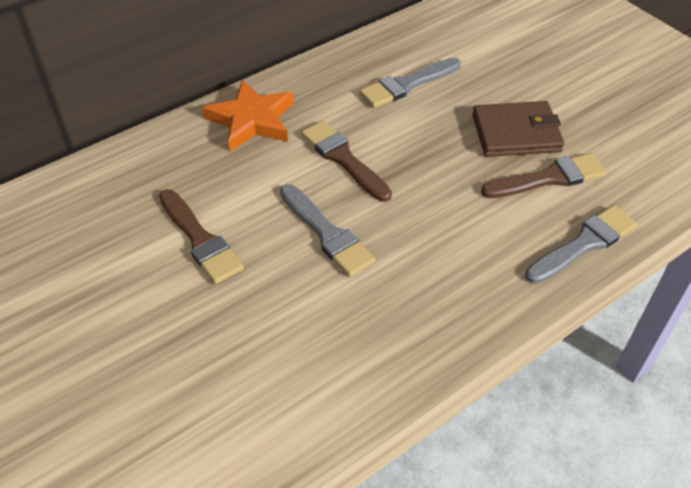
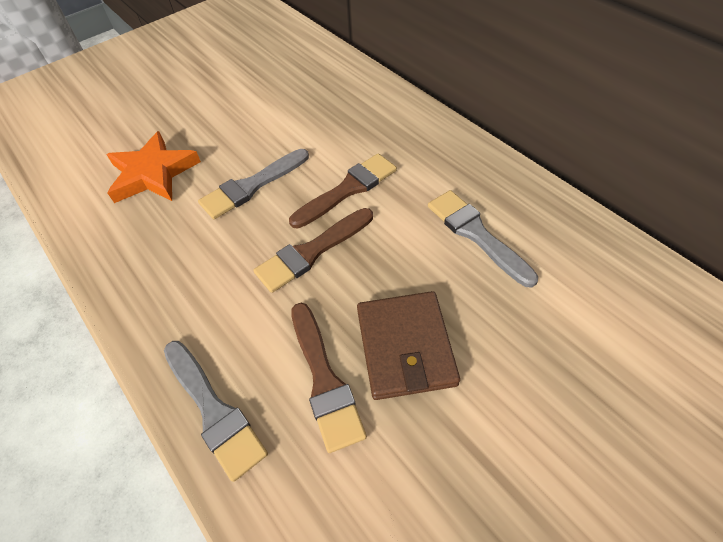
camera: 90 degrees right, 5 degrees up
brown brush [159,189,244,284] -> brown brush moved to [253,208,373,293]
orange star [202,79,294,152] -> orange star moved to [106,131,201,203]

